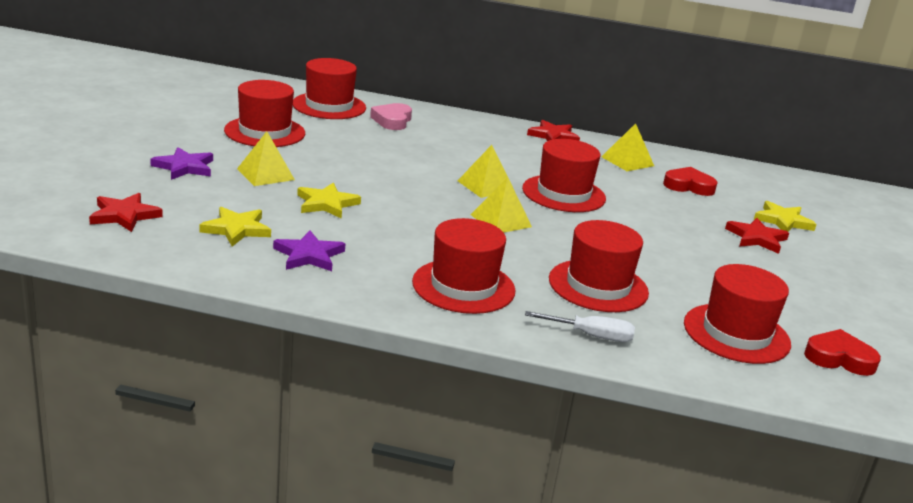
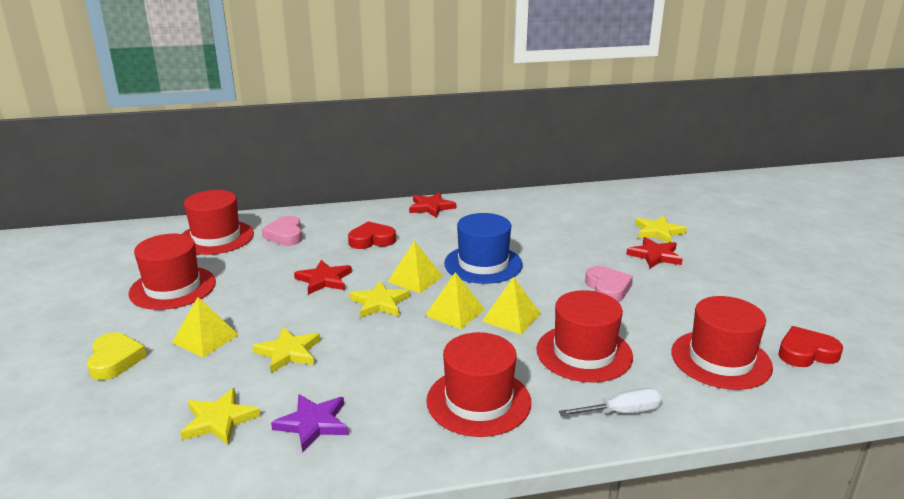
camera: 20 degrees left, 0 degrees up
red star [89,193,163,232] -> red star moved to [294,260,352,294]
purple star [150,147,213,180] -> yellow heart [87,332,147,380]
red hat [522,139,606,212] -> blue hat [444,213,523,284]
yellow pyramid [601,123,654,171] -> yellow pyramid moved to [482,277,541,334]
red heart [663,167,718,196] -> red heart moved to [348,221,396,249]
none -> yellow star [350,281,410,318]
none -> pink heart [585,266,633,302]

